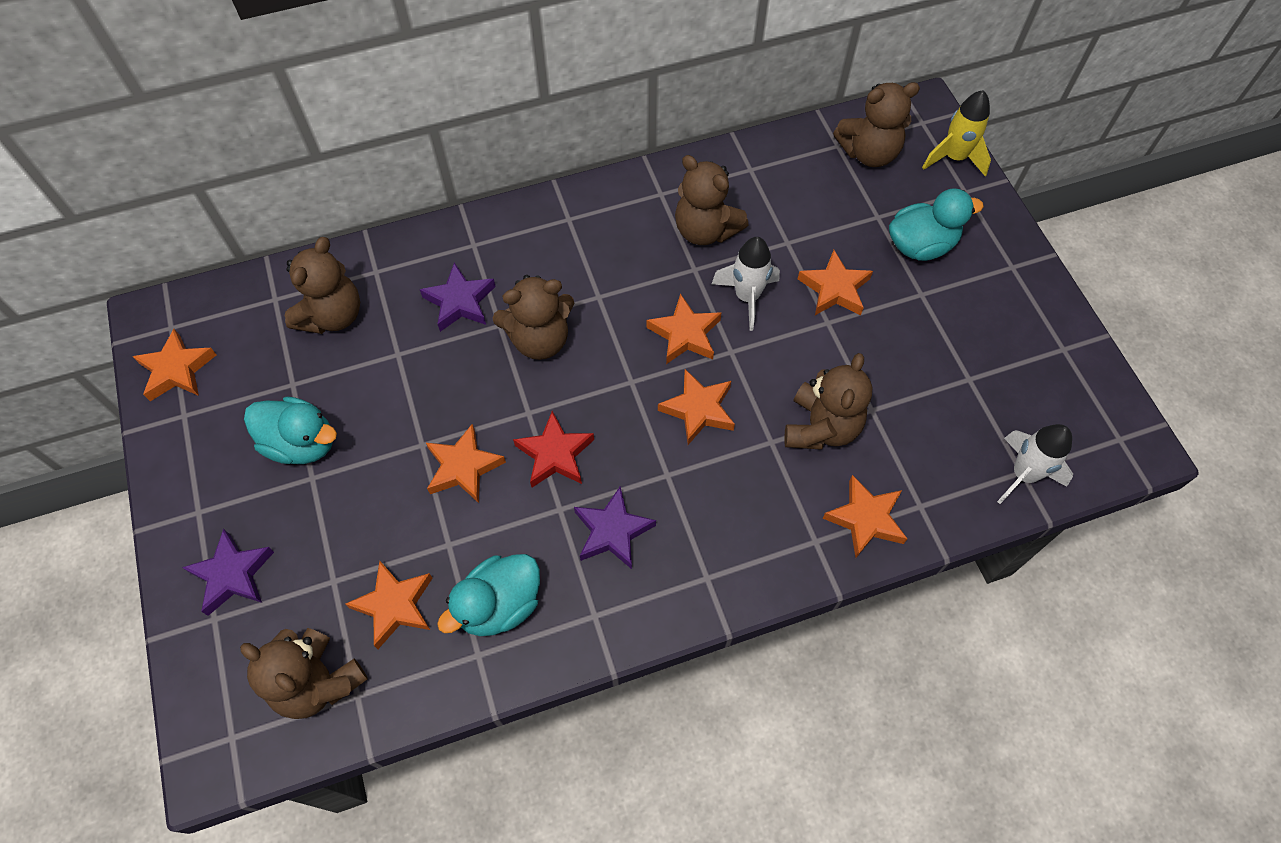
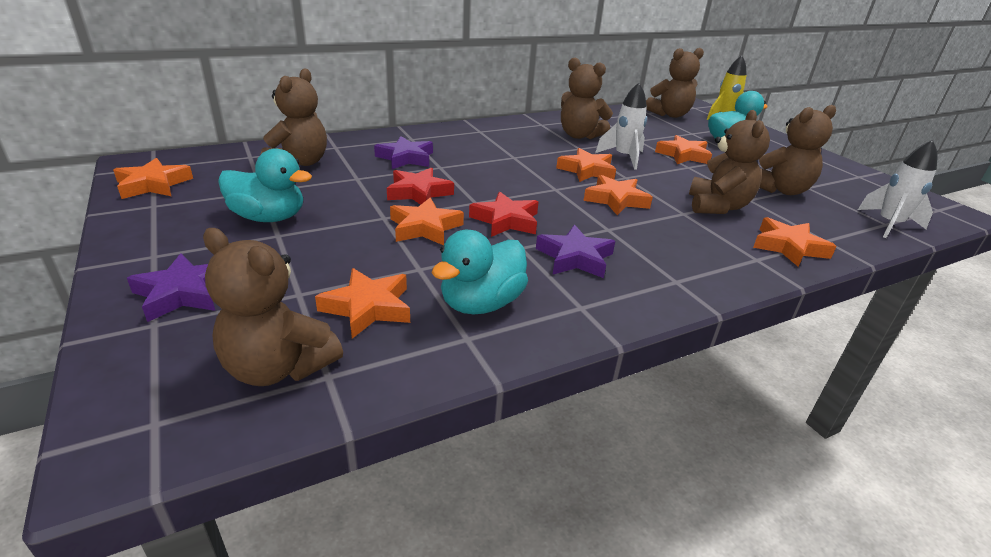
camera: 10 degrees left, 30 degrees down
brown teddy bear [493,275,574,360] -> brown teddy bear moved to [759,105,836,195]
none -> red star [387,167,454,205]

